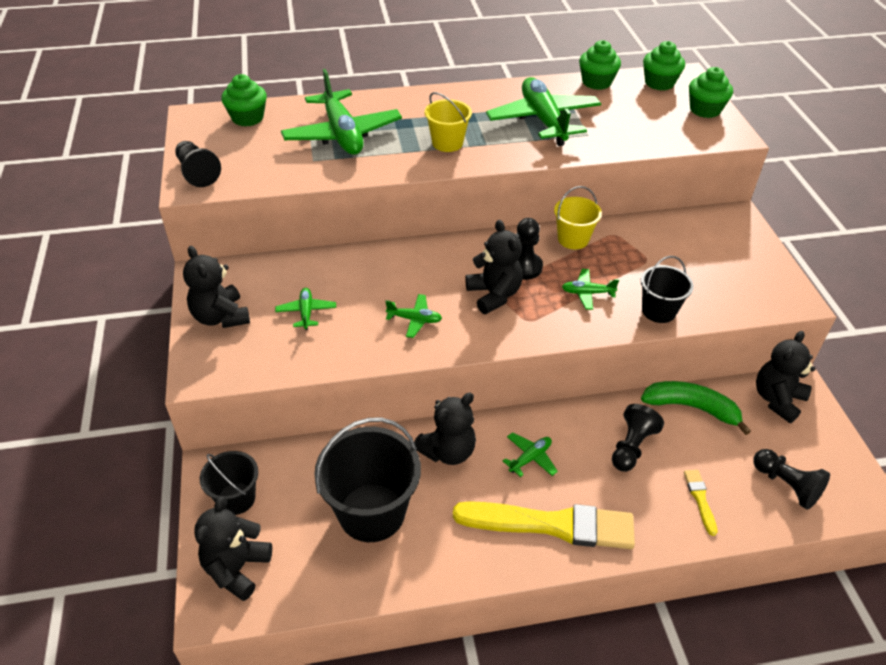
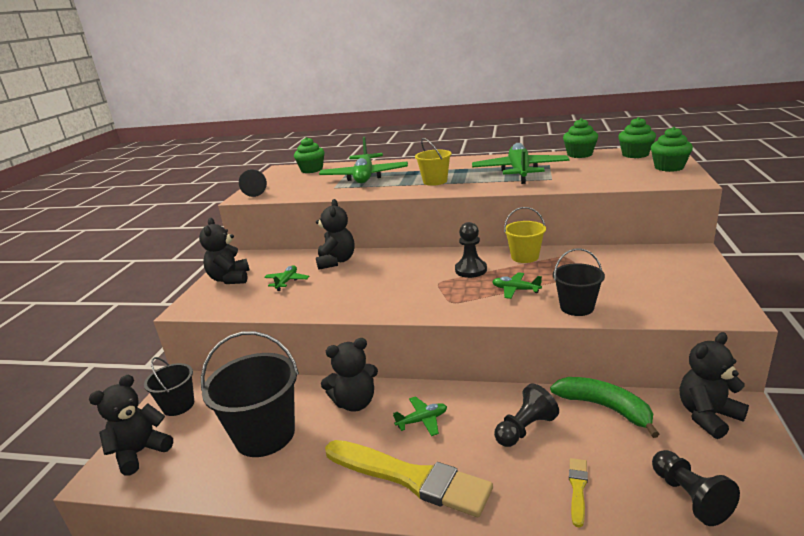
camera: 25 degrees right, 20 degrees down
green plane [385,294,442,338] -> none
black teddy bear [465,220,523,314] -> black teddy bear moved to [316,199,355,270]

